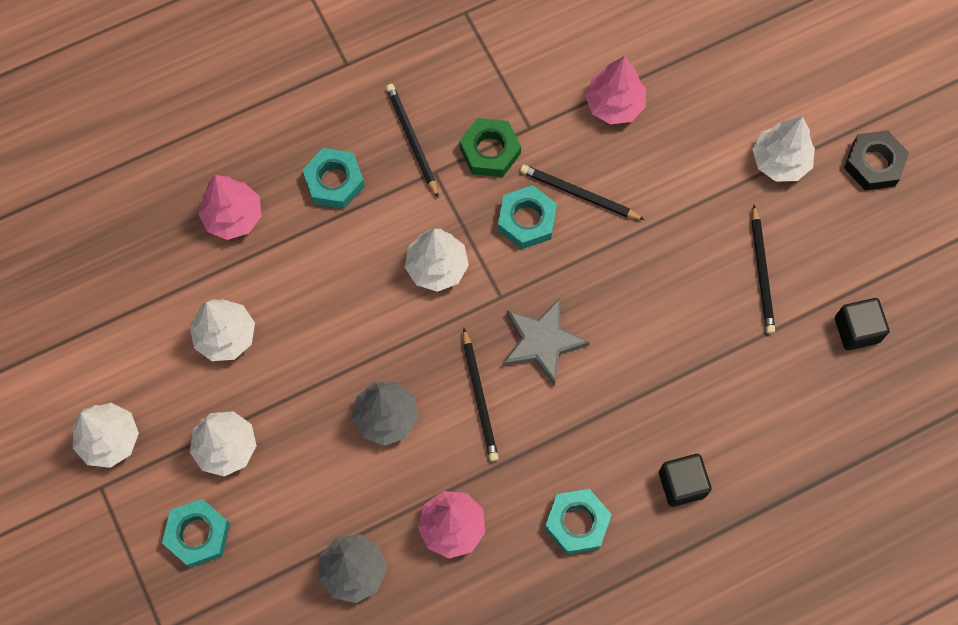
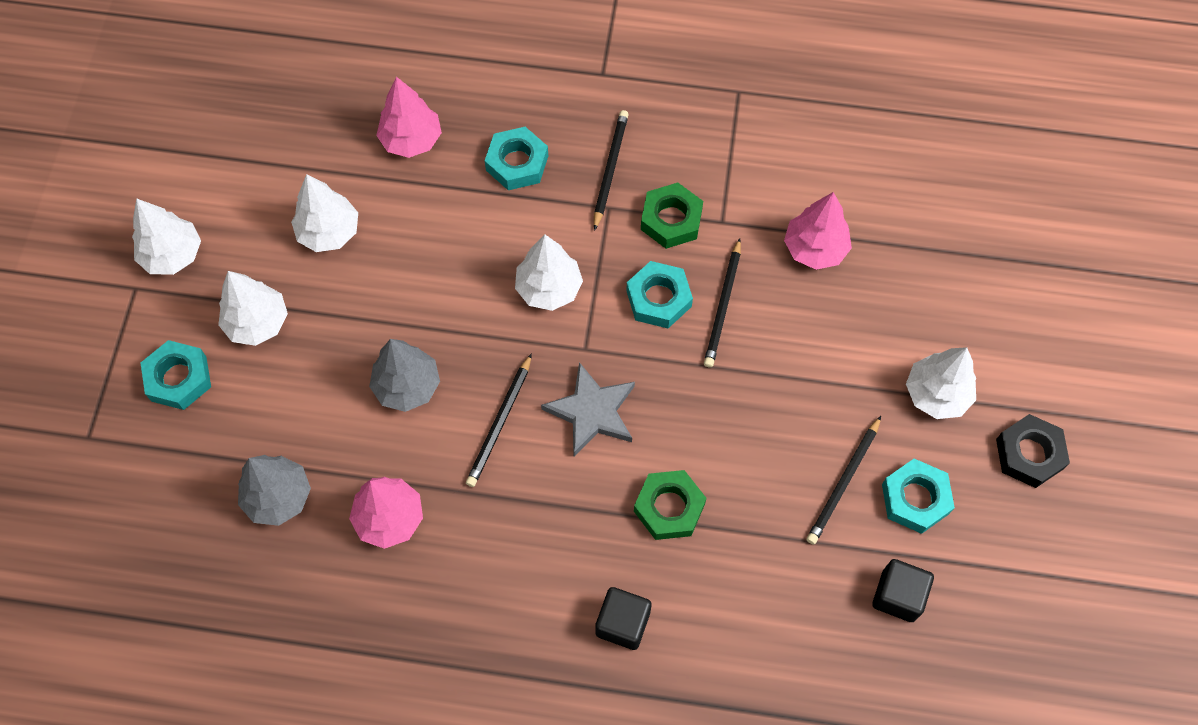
camera: 35 degrees right, 5 degrees down
black pencil [520,164,645,220] -> black pencil turned 135 degrees counterclockwise [704,238,741,368]
turquoise nut [545,489,612,555] -> turquoise nut moved to [882,459,955,534]
none -> green nut [634,470,707,540]

